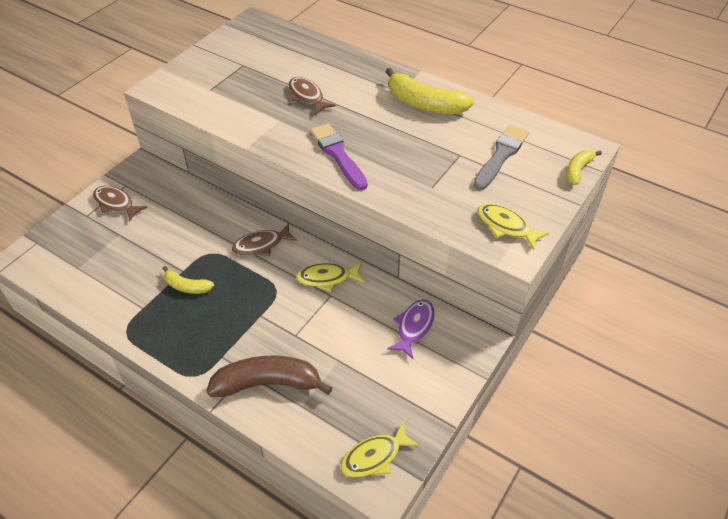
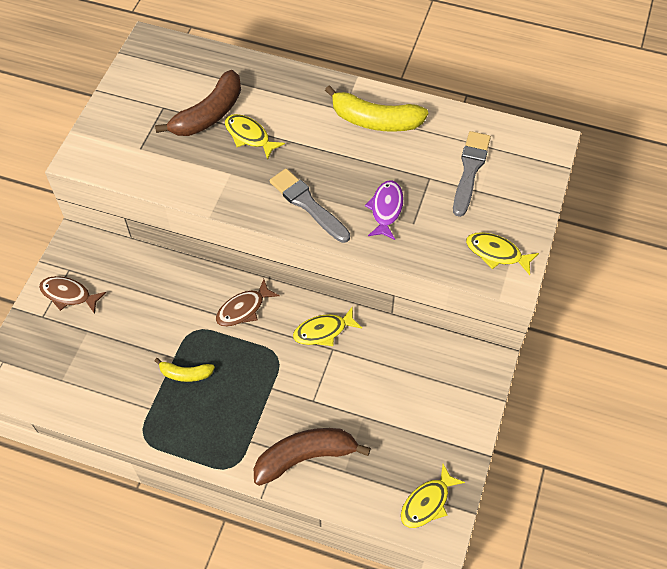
camera: 15 degrees left, 10 degrees up
brown fish [289,77,336,115] -> yellow fish [225,114,285,160]
purple brush [310,123,368,190] -> grey brush [270,169,350,243]
purple fish [387,300,435,359] -> purple fish moved to [365,180,403,240]
yellow banana [566,150,602,185] -> none
none -> brown banana [155,70,241,136]

